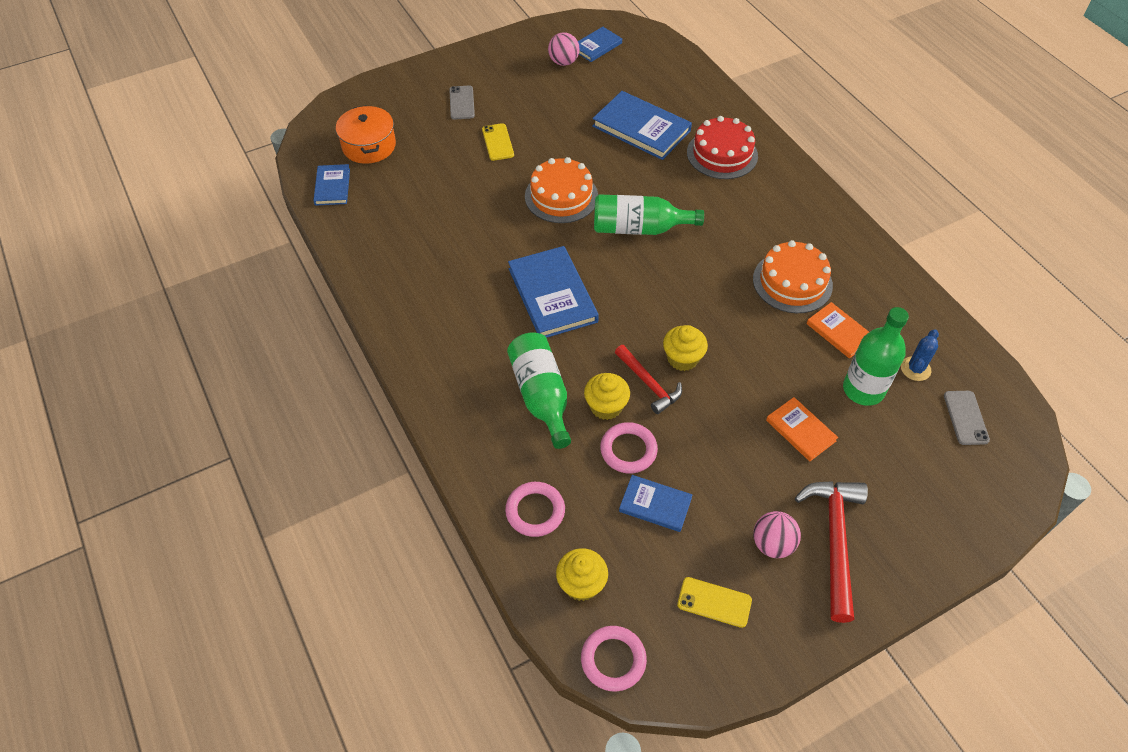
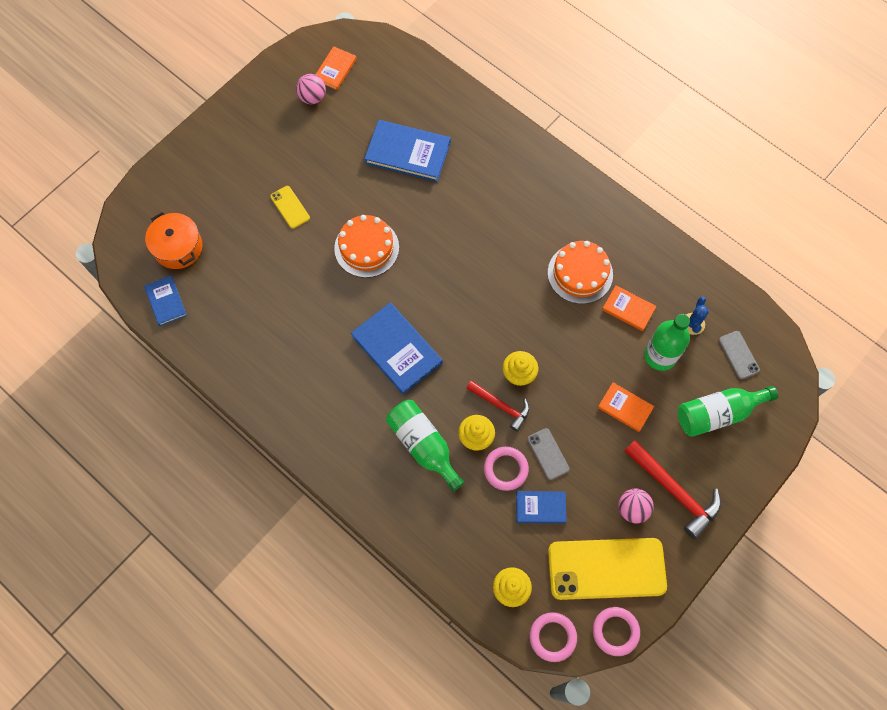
camera: 20 degrees left, 15 degrees up
grey phone [449,86,475,120] -> grey phone moved to [527,428,570,480]
pink ring [505,482,565,537] -> pink ring moved to [593,607,640,656]
blue book [578,27,622,62] -> orange book [315,46,357,90]
green bottle [594,194,704,235] -> green bottle moved to [678,386,778,437]
yellow phone [677,577,752,628] -> yellow phone [548,538,667,600], size x2.22
red cake [687,116,758,179] -> none
red hammer [795,481,868,623] -> red hammer turned 150 degrees clockwise [624,440,721,540]

